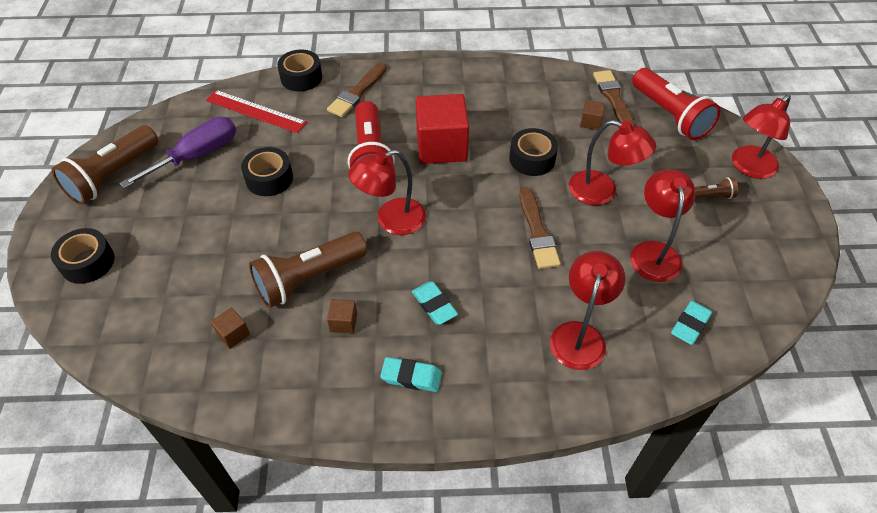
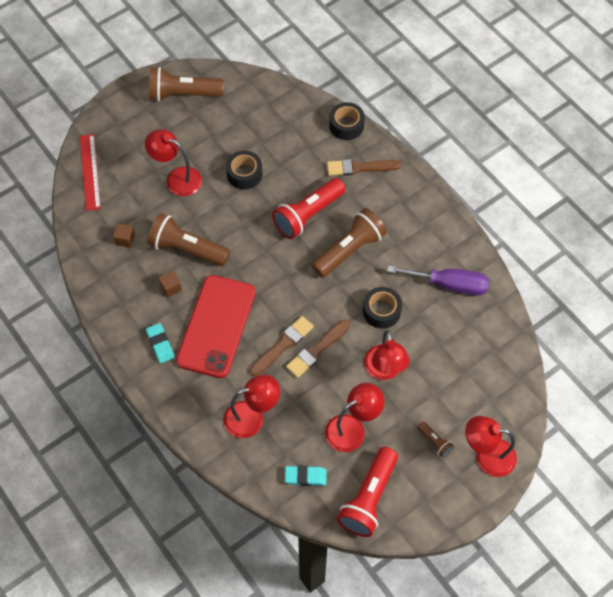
camera: 55 degrees right, 10 degrees up
black tape [51,228,115,284] -> none
purple screwdriver [120,117,236,189] -> purple screwdriver moved to [387,265,489,296]
red ruler [206,90,307,133] -> red ruler moved to [80,134,101,211]
red lamp [348,150,426,235] -> red lamp moved to [145,129,202,196]
turquoise eraser [412,281,458,325] -> red phone [176,275,255,378]
red cube [416,94,469,164] -> brown flashlight [312,208,387,278]
brown cube [580,100,605,130] -> none
brown brush [593,70,635,125] -> brown brush moved to [250,316,314,376]
red flashlight [632,68,721,140] -> red flashlight moved to [337,447,398,537]

